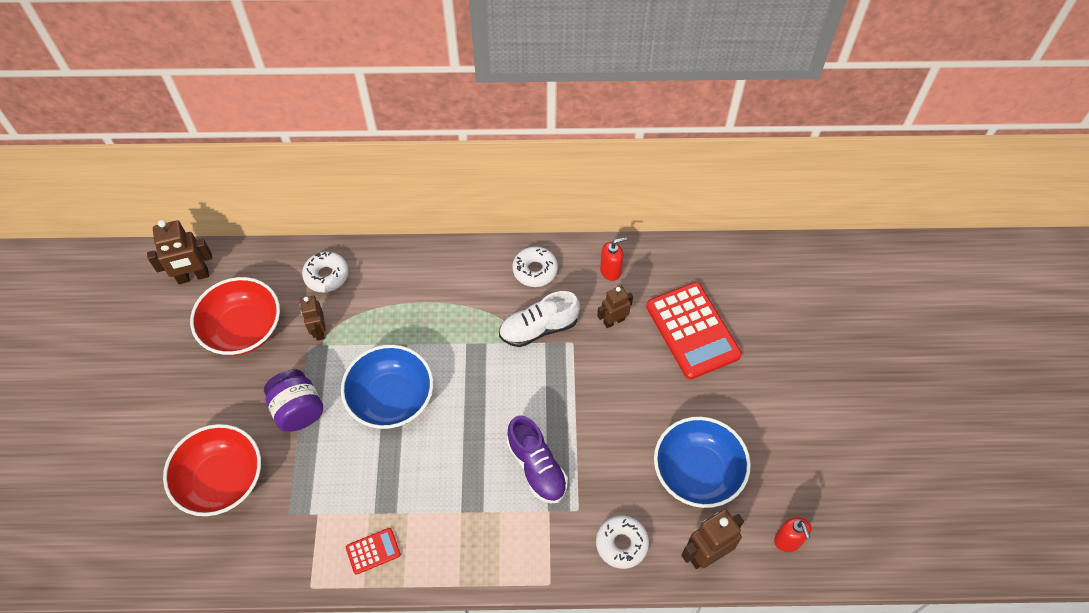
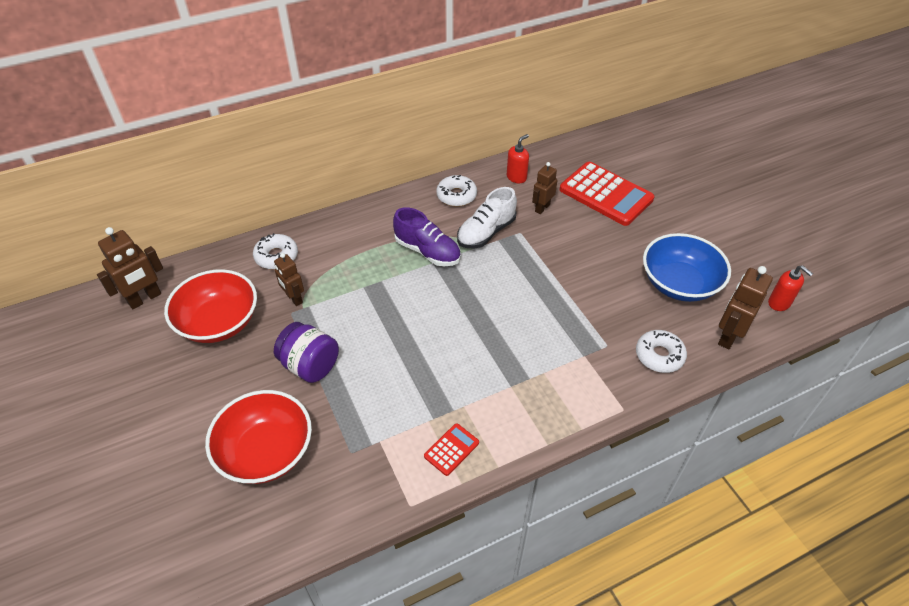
camera: 25 degrees left, 10 degrees down
blue bowl [341,345,433,429] -> none
purple shoe [507,416,568,503] -> purple shoe moved to [393,207,461,266]

